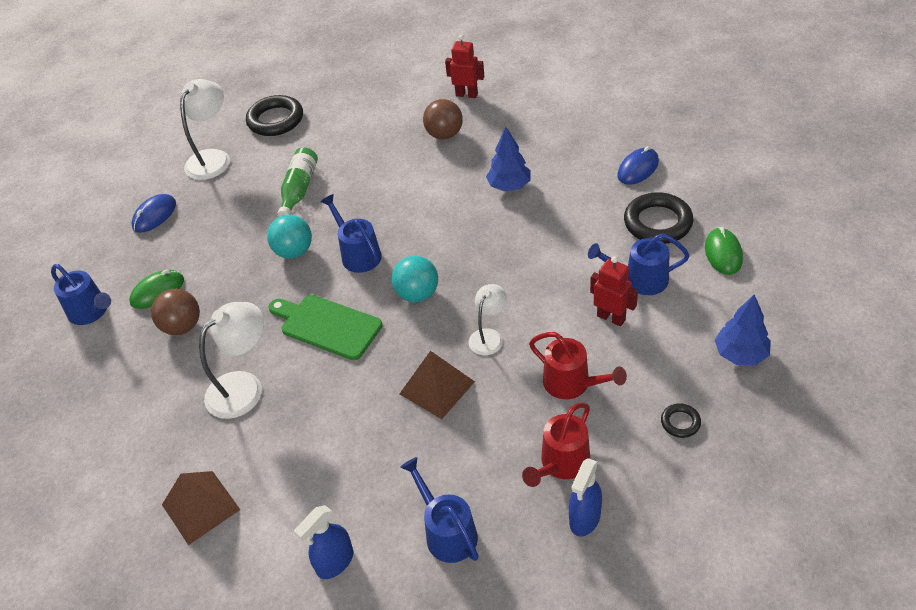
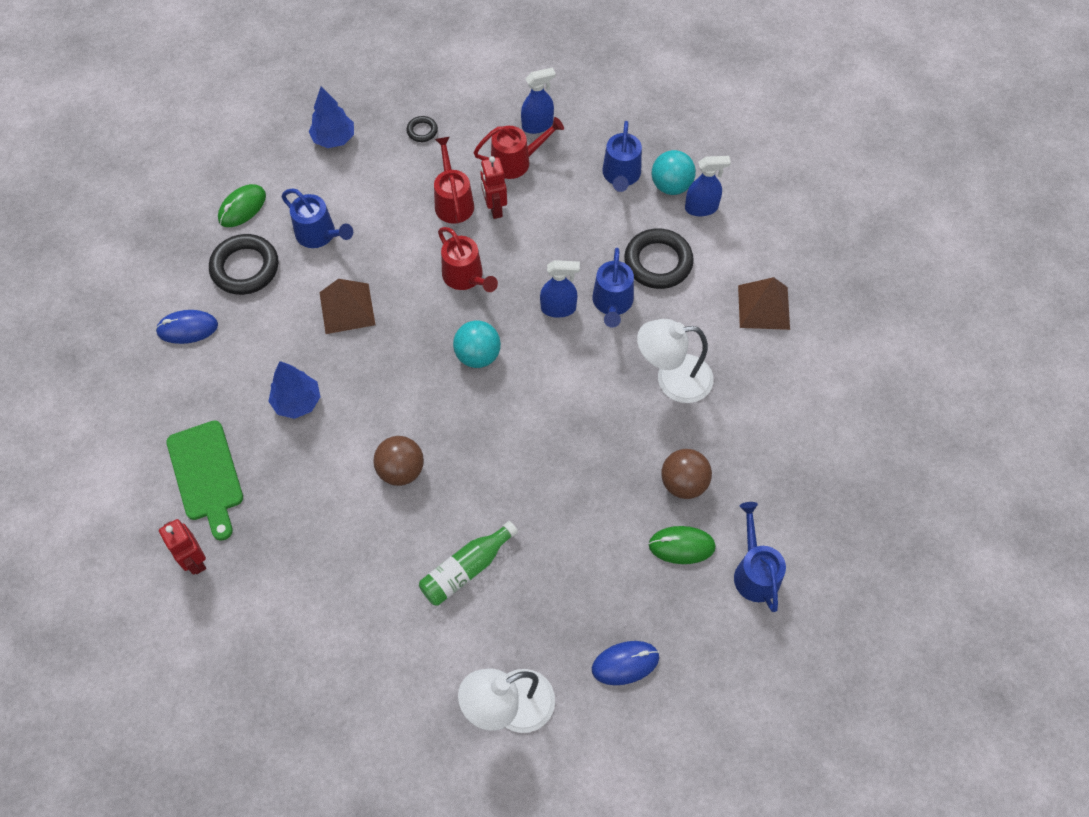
camera: 145 degrees left, 15 degrees up
black ring [246,95,303,136] -> black ring moved to [624,228,694,289]
turquoise ball [267,215,312,259] -> turquoise ball moved to [652,150,696,195]
green cutting board [268,295,382,360] -> green cutting board moved to [166,421,243,541]
blue watering can [320,194,382,273] -> blue watering can moved to [592,247,634,328]
brown pyramid [400,351,475,419] -> brown pyramid moved to [319,279,375,334]
brown ball [423,99,463,139] -> brown ball moved to [373,436,424,486]
white lamp [469,284,507,355] -> red watering can [438,227,498,292]
red robot [590,256,638,326] -> red robot moved to [480,156,507,219]
none -> blue spray bottle [540,260,580,318]

